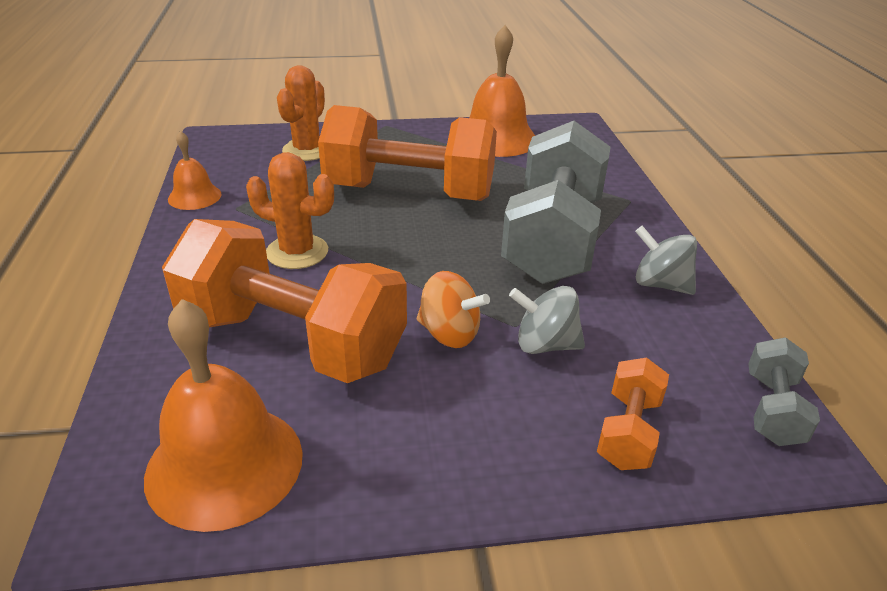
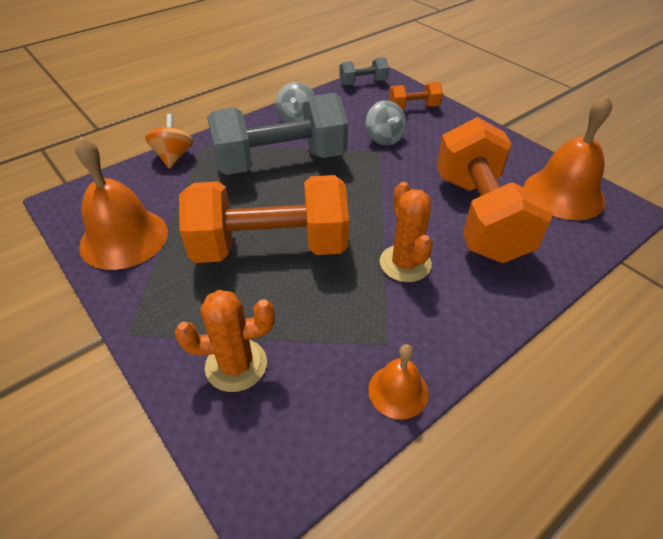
camera: 120 degrees left, 10 degrees up
orange dumbbell [318,105,497,201] -> orange dumbbell turned 75 degrees counterclockwise [179,175,349,263]
orange spinning top [417,271,490,348] -> orange spinning top moved to [145,114,193,169]

